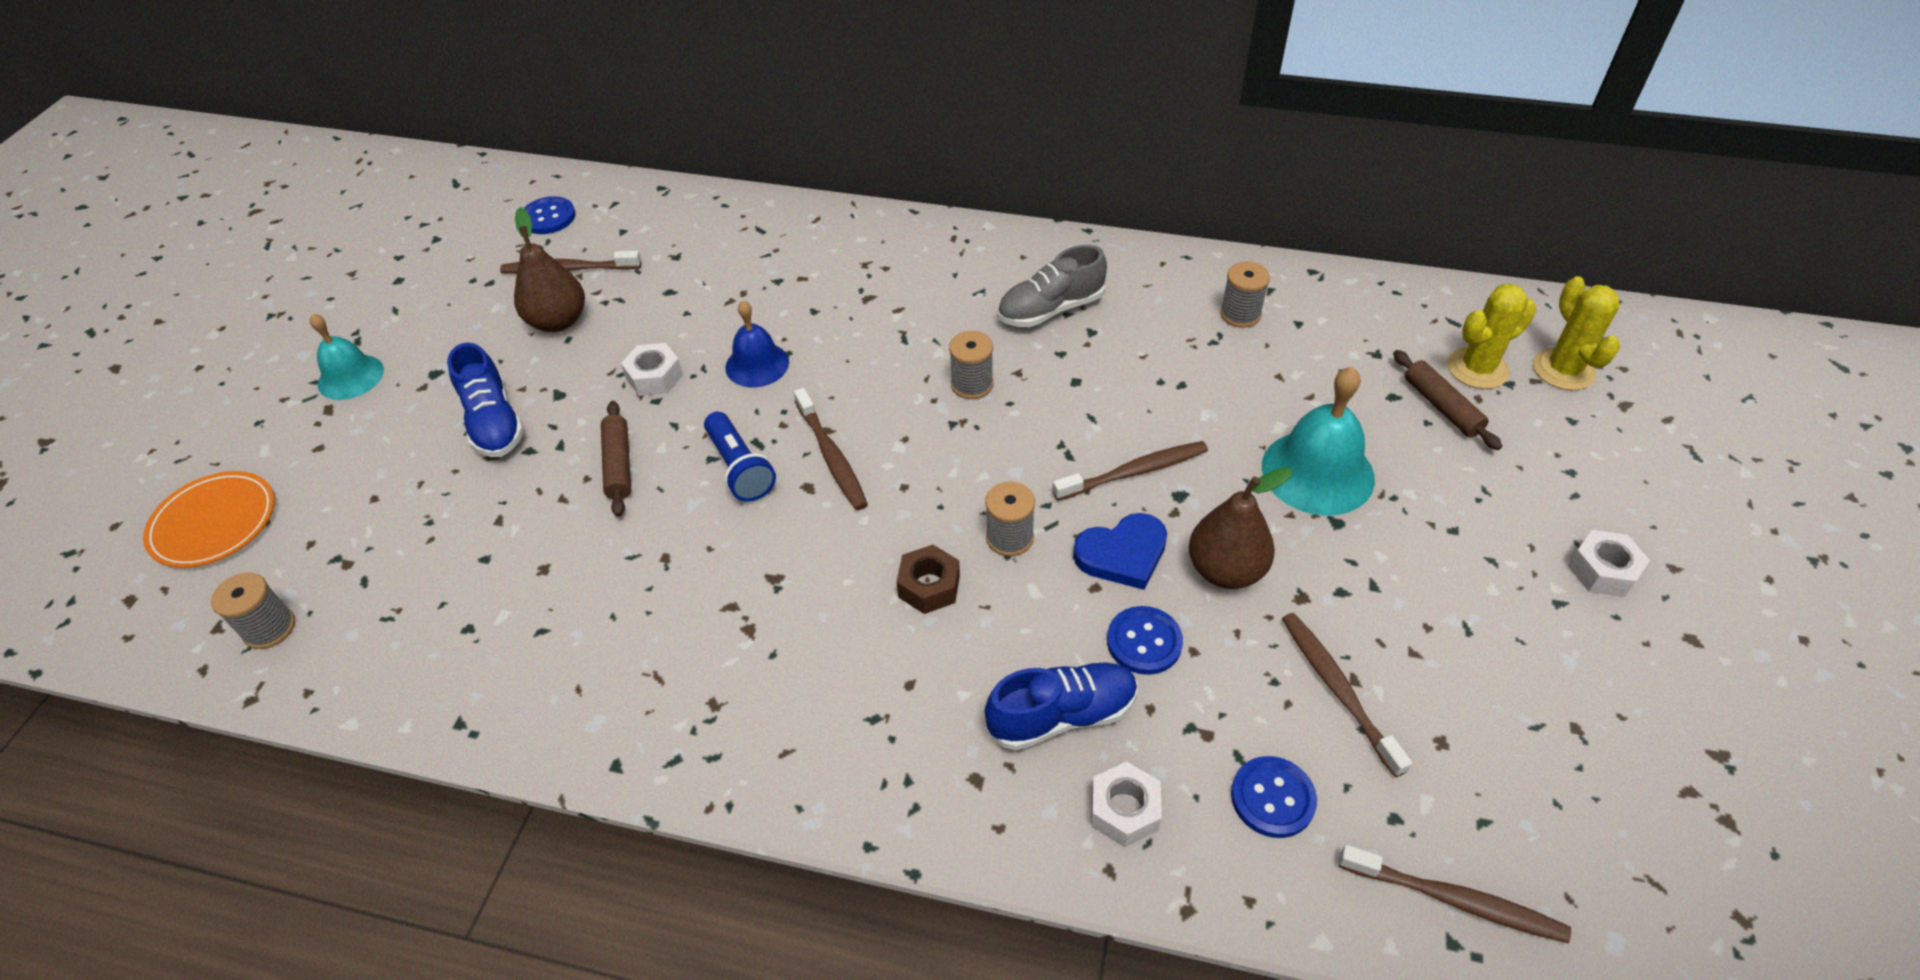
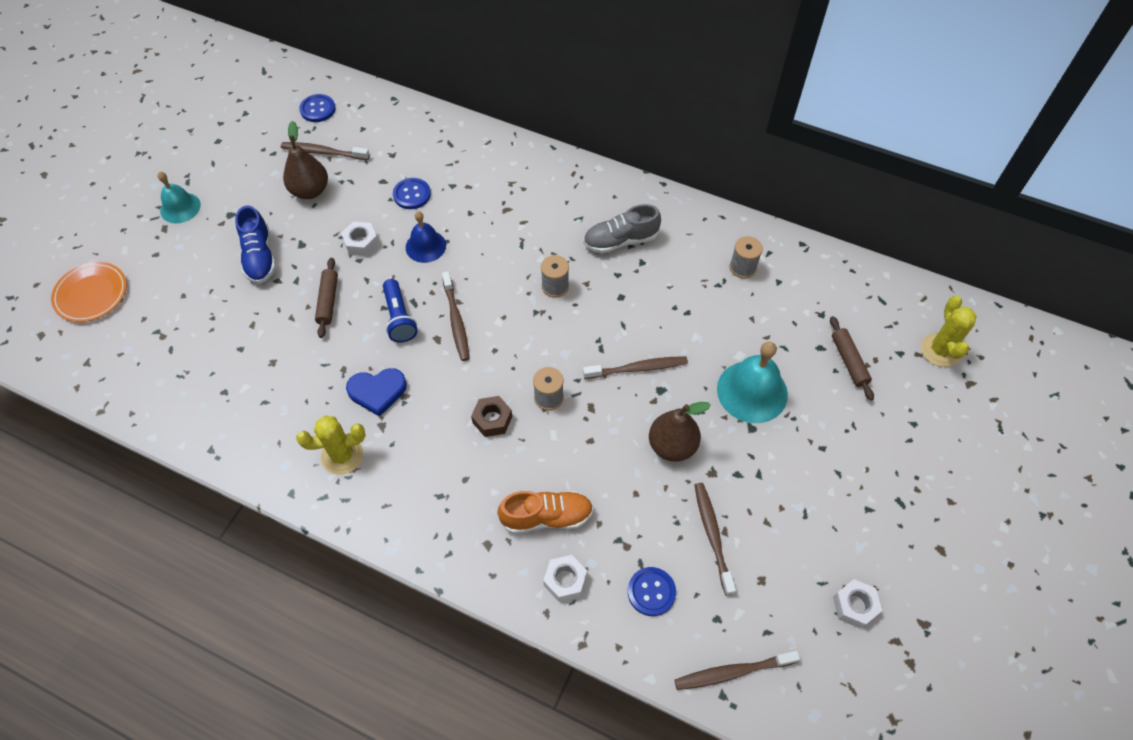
camera: 10 degrees right, 10 degrees up
grey spool [211,572,295,649] -> none
blue shoe [985,662,1138,750] -> orange shoe [498,491,593,534]
blue heart [1073,513,1167,590] -> blue heart moved to [346,368,407,417]
blue button [1107,606,1183,675] -> blue button moved to [393,178,431,209]
brown toothbrush [1339,845,1571,943] -> brown toothbrush turned 135 degrees clockwise [674,651,800,690]
yellow cactus [1447,284,1537,389] -> yellow cactus moved to [296,416,366,475]
white nut [1568,530,1650,597] -> white nut moved to [833,579,882,629]

